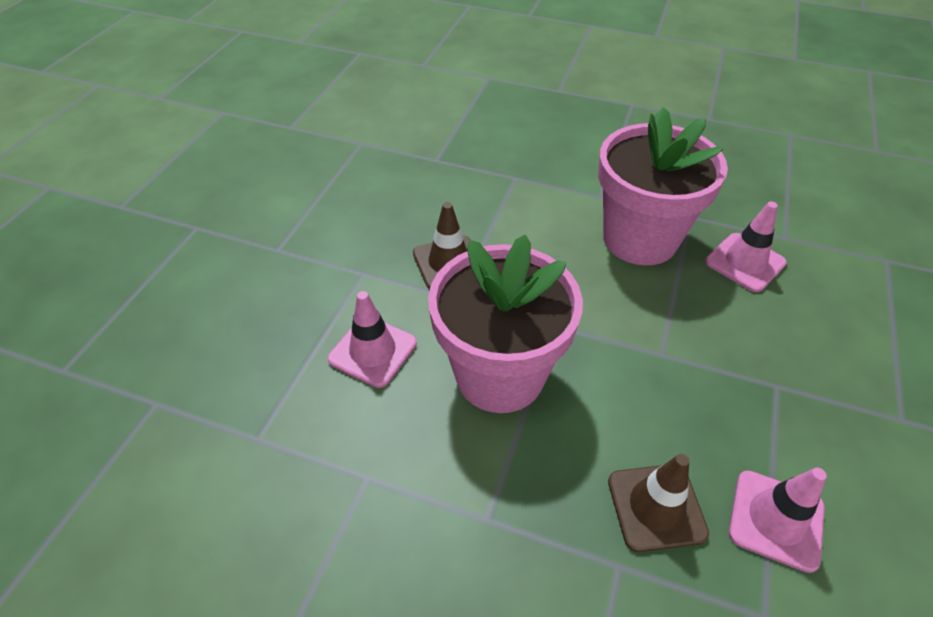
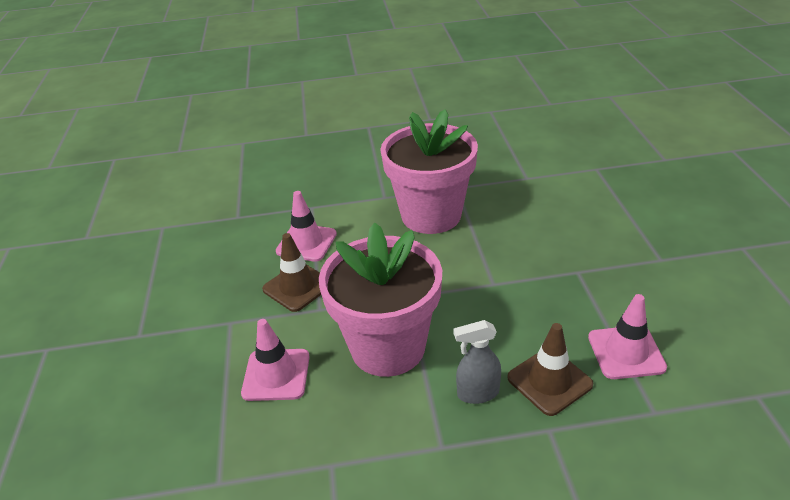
camera: 25 degrees left, 10 degrees down
pink traffic cone [705,202,787,292] -> pink traffic cone moved to [276,191,337,262]
none -> grey spray bottle [454,320,501,404]

